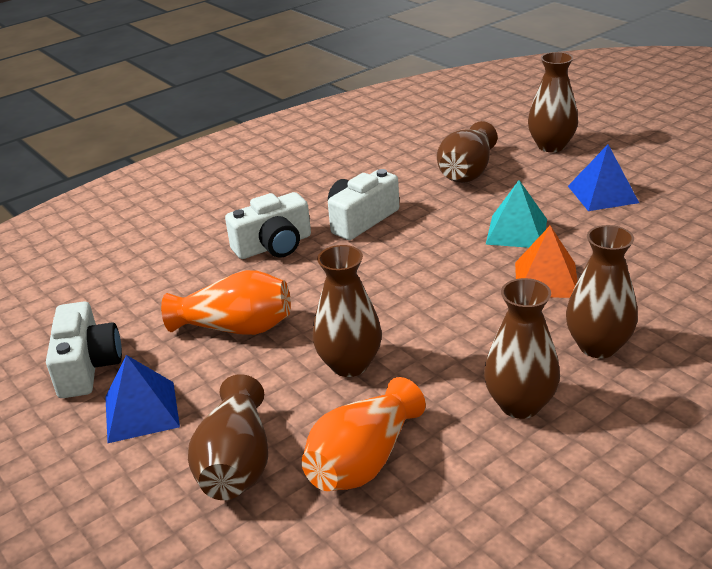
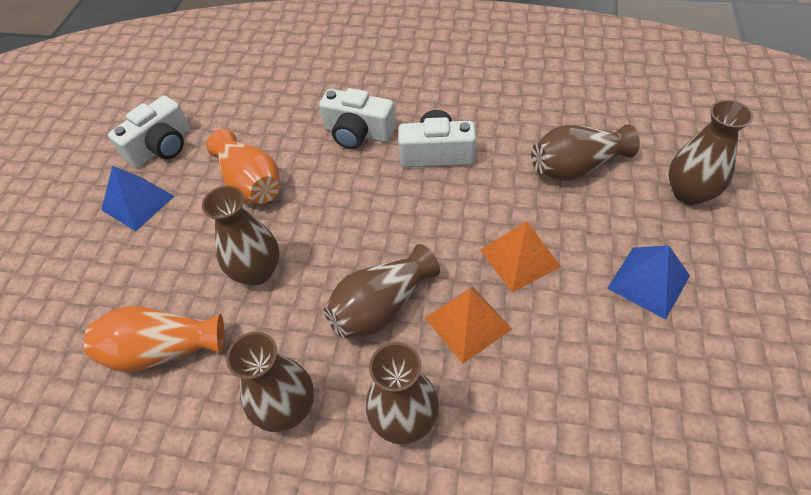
camera: 50 degrees right, 20 degrees up
brown vase [188,374,268,500] -> brown vase moved to [324,244,440,338]
turquoise pyramid [486,180,547,248] -> orange pyramid [480,221,561,292]

